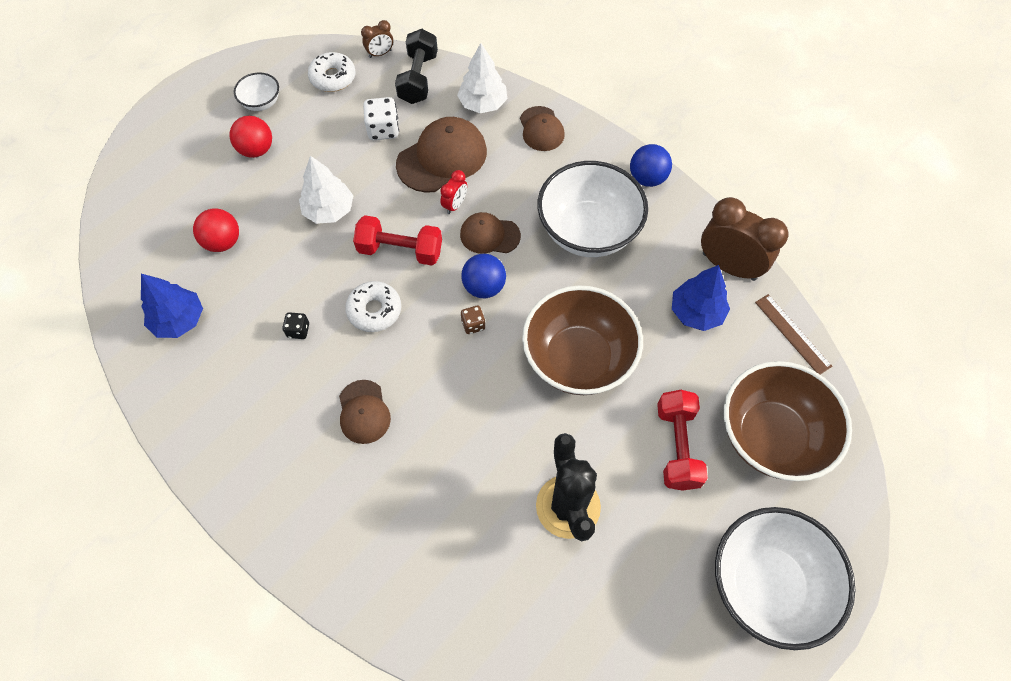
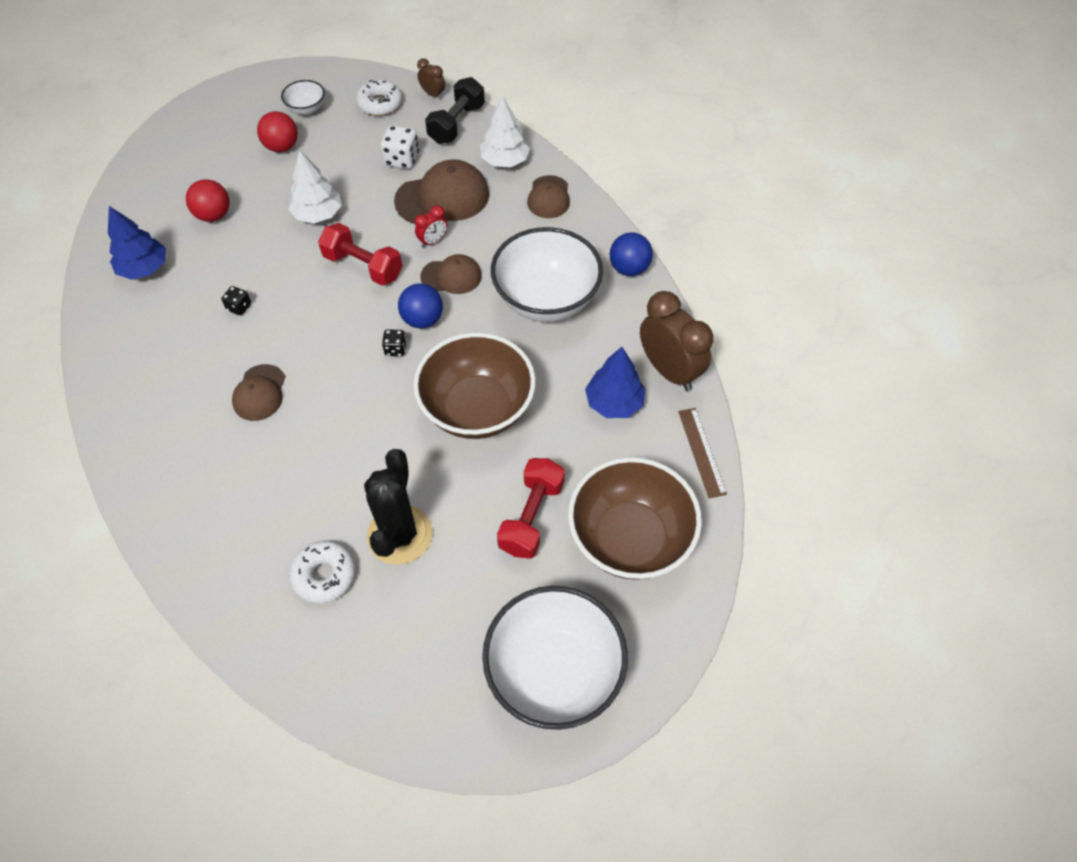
camera: 20 degrees right, 5 degrees down
white donut [345,281,401,332] -> white donut moved to [289,541,355,603]
brown clock [361,20,393,58] -> brown clock turned 135 degrees counterclockwise [417,58,445,99]
brown cap [460,212,521,254] -> brown cap turned 150 degrees clockwise [420,254,482,294]
brown dice [461,306,486,334] -> black dice [382,329,407,356]

